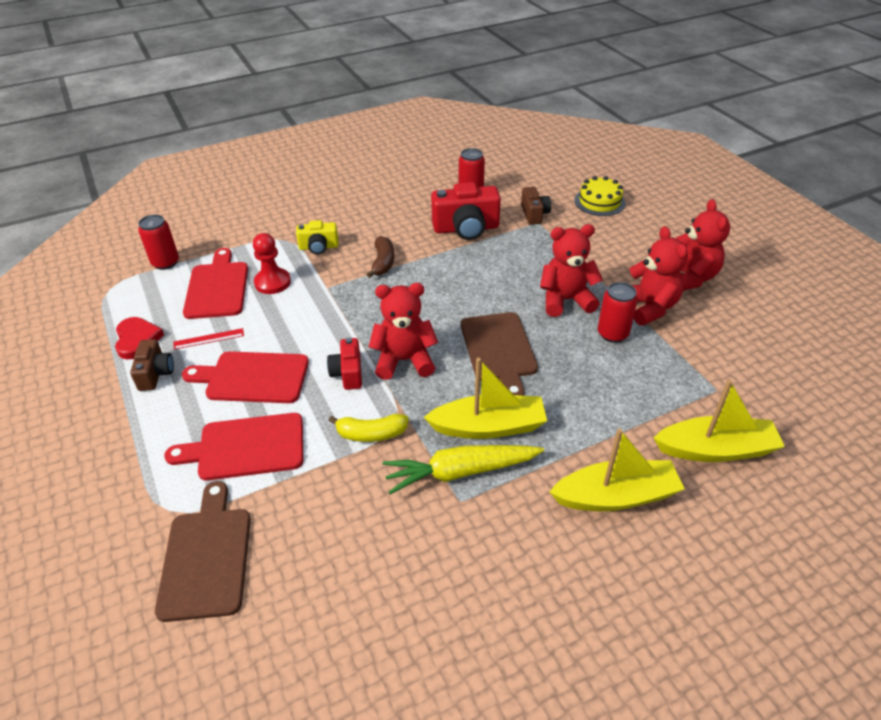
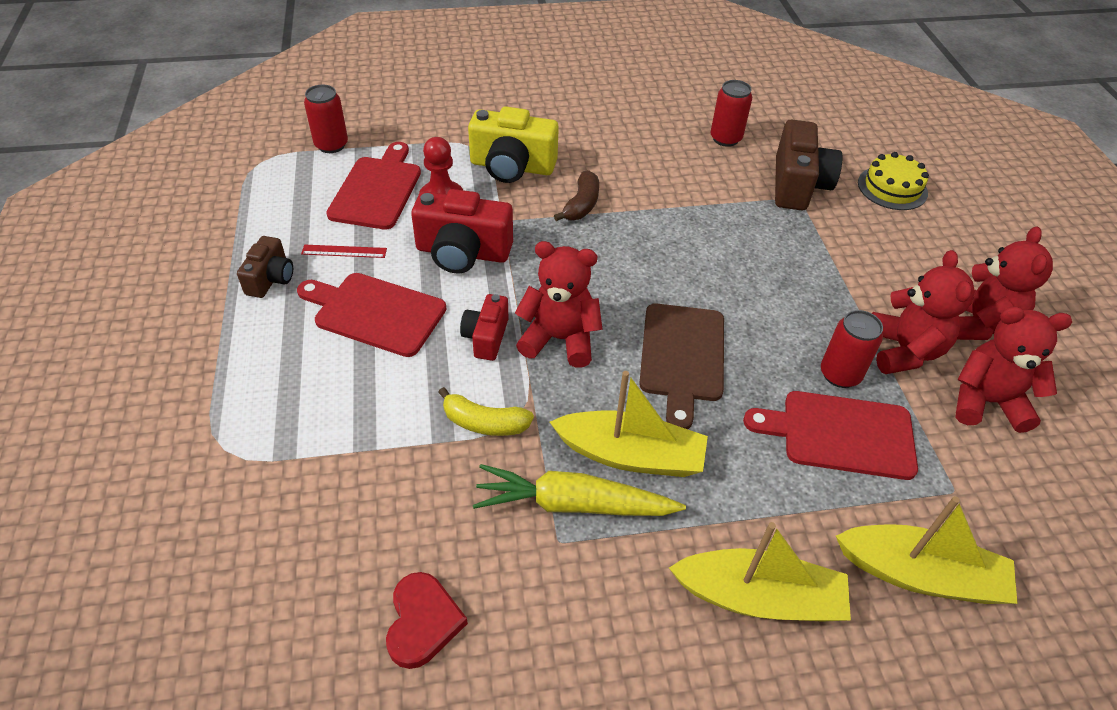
camera: 15 degrees right, 5 degrees up
red heart [115,317,164,360] -> red heart moved to [386,572,468,669]
brown cutting board [155,481,251,622] -> none
red cutting board [164,413,303,481] -> red cutting board moved to [743,391,918,480]
yellow camera [296,220,339,255] -> yellow camera [468,106,559,183], size x1.71
red camera [431,182,501,240] -> red camera moved to [411,189,513,273]
brown camera [521,187,551,225] -> brown camera [775,119,843,210], size x1.71
red teddy bear [540,224,603,317] -> red teddy bear moved to [955,307,1072,433]

